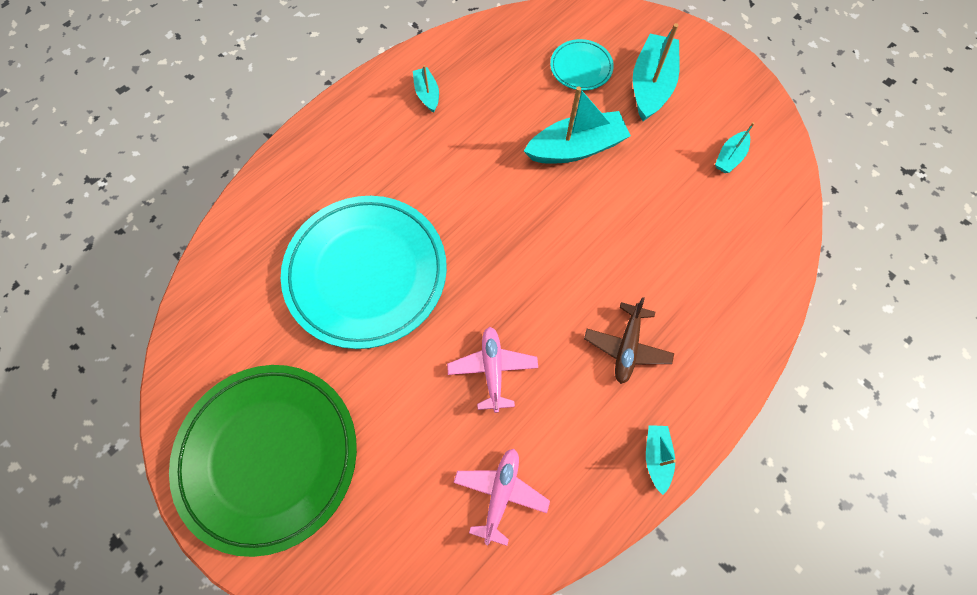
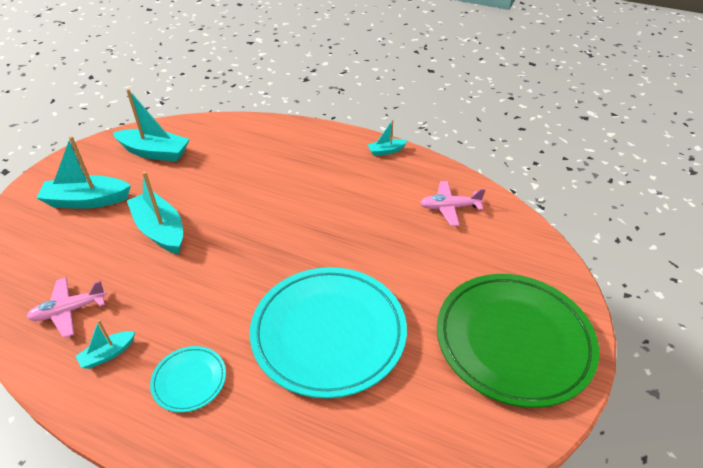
camera: 110 degrees left, 25 degrees down
pink plane [447,327,538,413] -> pink plane moved to [27,278,107,338]
turquoise plate [550,39,614,91] -> turquoise plate moved to [150,346,226,412]
brown plane [584,297,674,384] -> none
turquoise boat [715,122,755,173] -> turquoise boat [113,89,190,162], size x1.93

